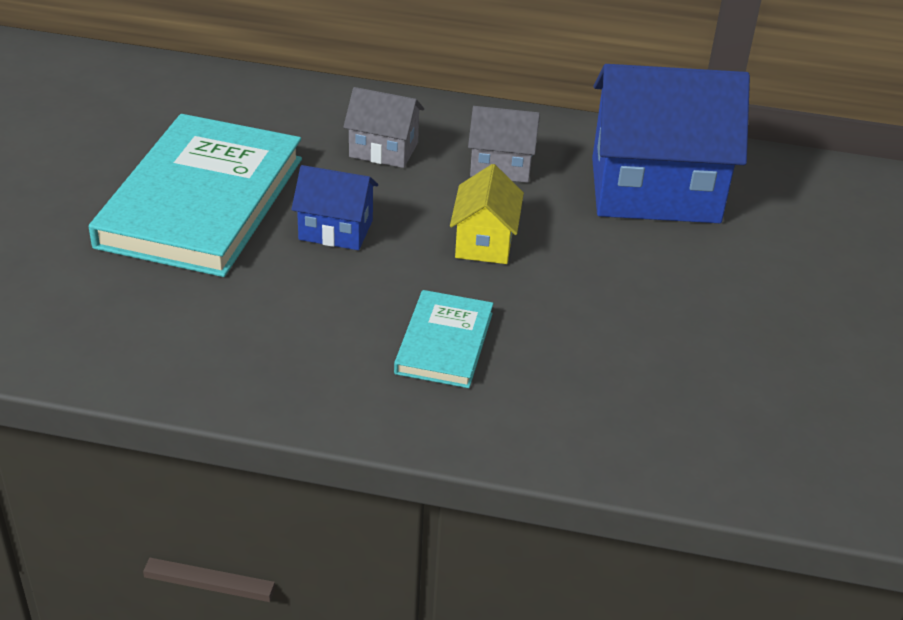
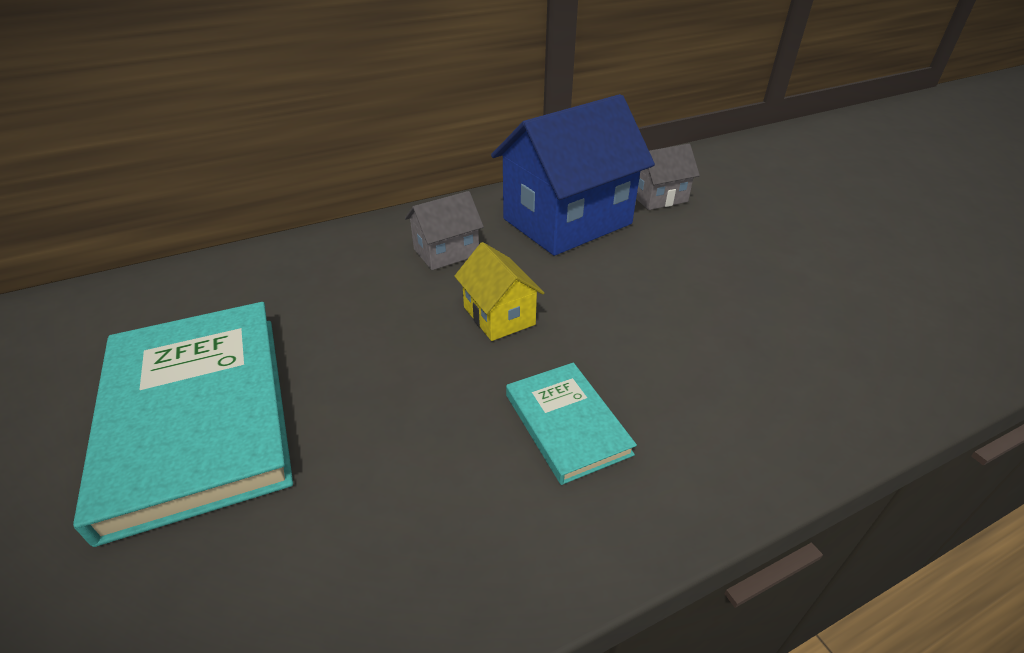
camera: 35 degrees left, 0 degrees up
blue house [291,165,378,250] -> none
grey house [343,87,424,168] -> grey house moved to [636,144,700,210]

